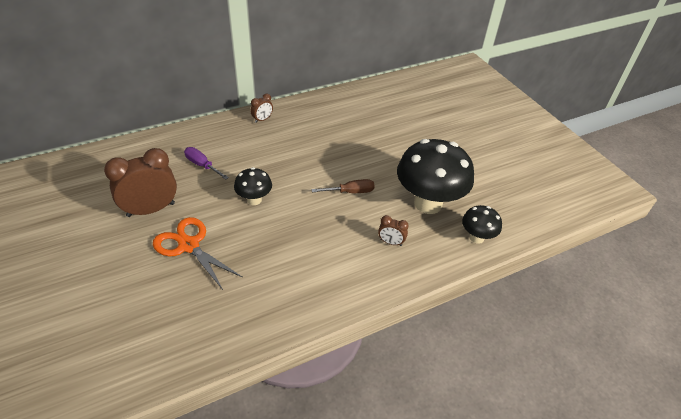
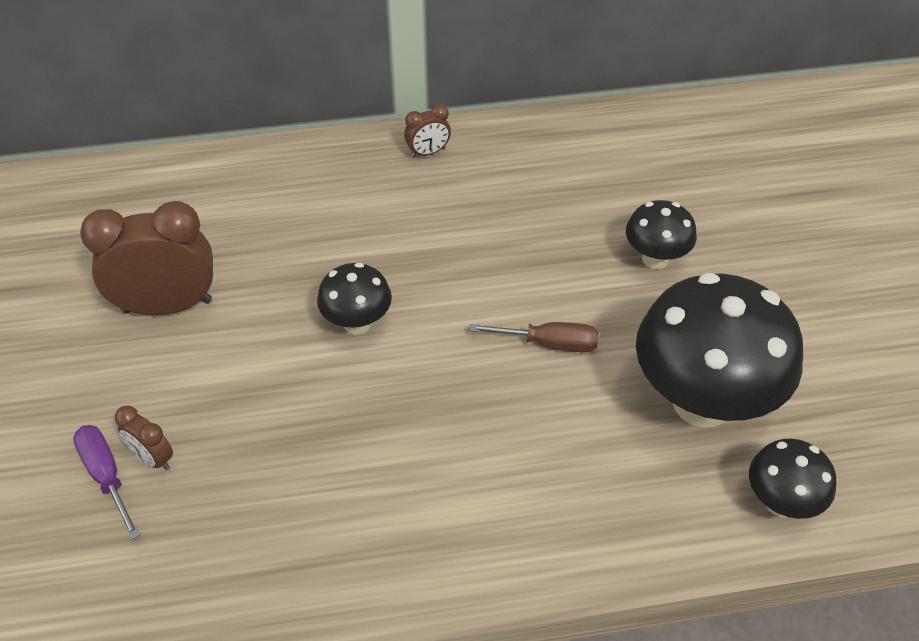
camera: 20 degrees right, 5 degrees up
orange scissors [153,217,243,290] -> none
purple screwdriver [184,147,229,180] -> purple screwdriver moved to [73,425,140,540]
brown clock [378,215,409,246] -> brown clock moved to [115,406,173,470]
none -> black mushroom [626,200,697,269]

